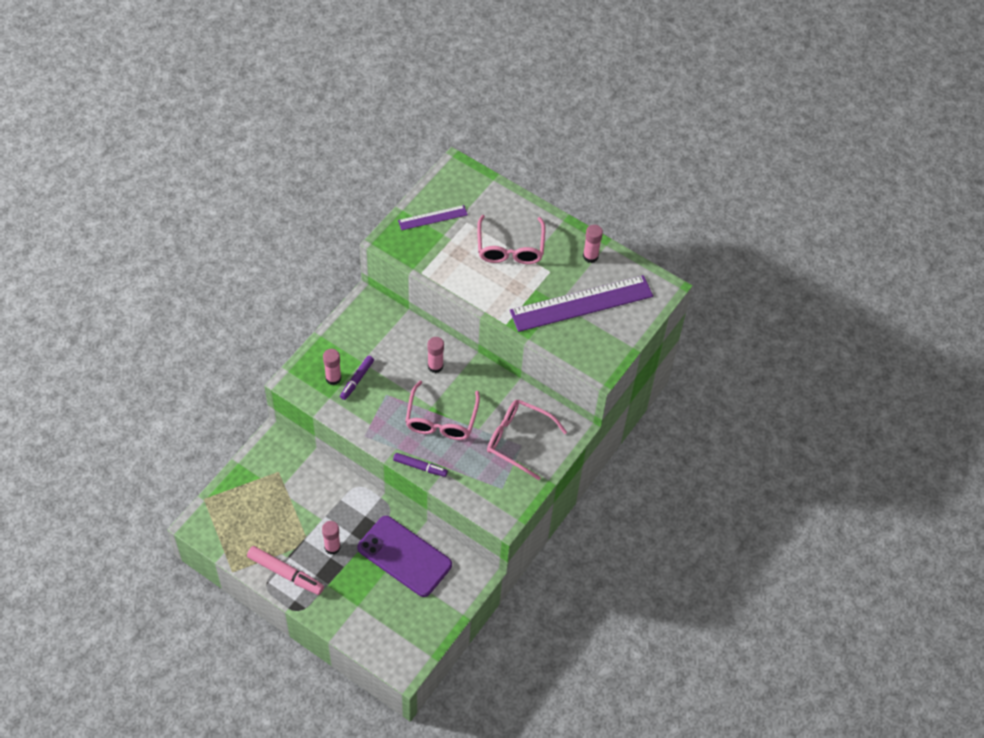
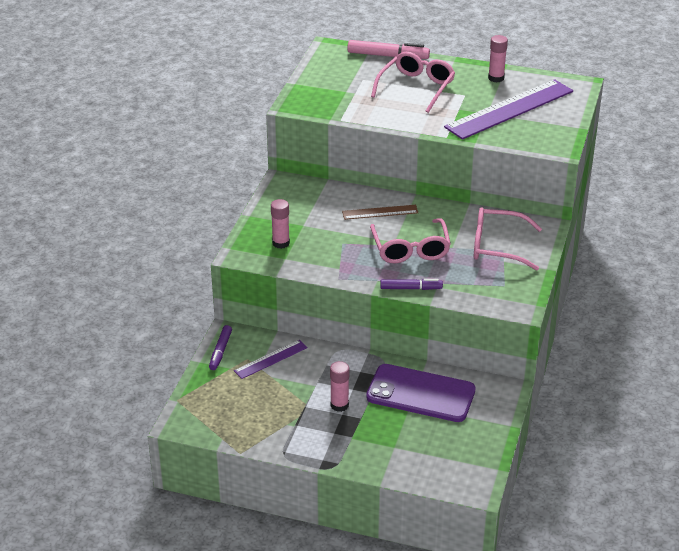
camera: 15 degrees left, 20 degrees down
pink marker [247,546,324,595] -> pink marker moved to [347,40,430,59]
purple marker [340,356,374,400] -> purple marker moved to [209,325,232,370]
purple ruler [398,205,468,230] -> purple ruler moved to [234,340,308,379]
pink glue stick [427,337,444,373] -> brown ruler [342,205,418,220]
pink glasses [477,215,545,264] -> pink glasses turned 135 degrees counterclockwise [371,52,455,113]

